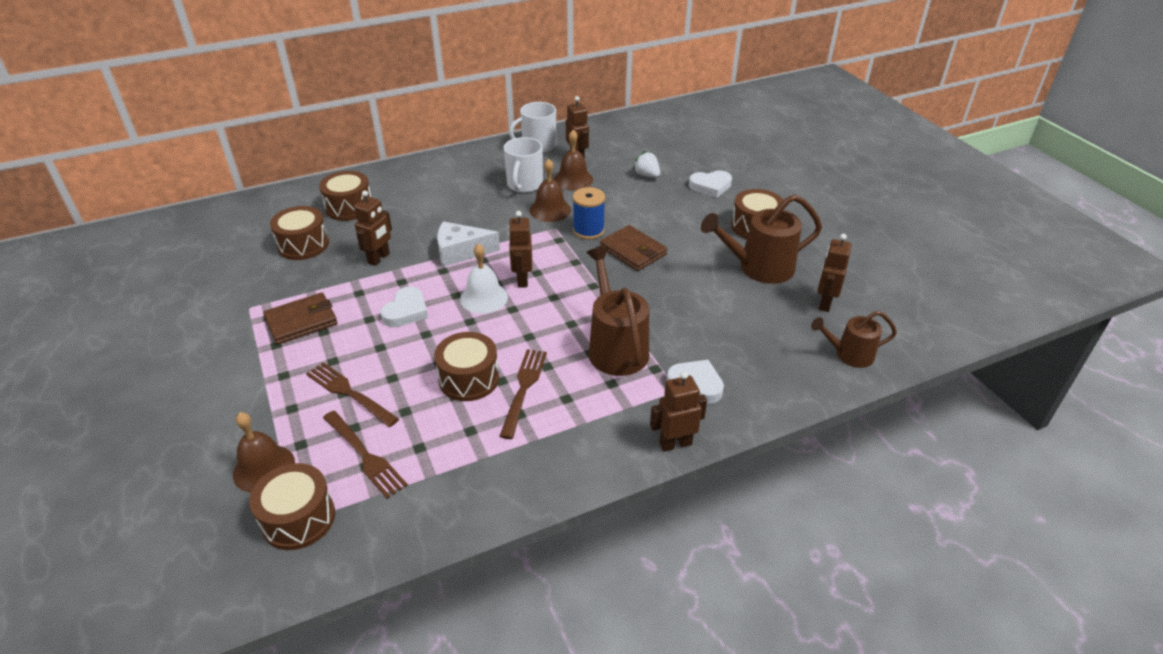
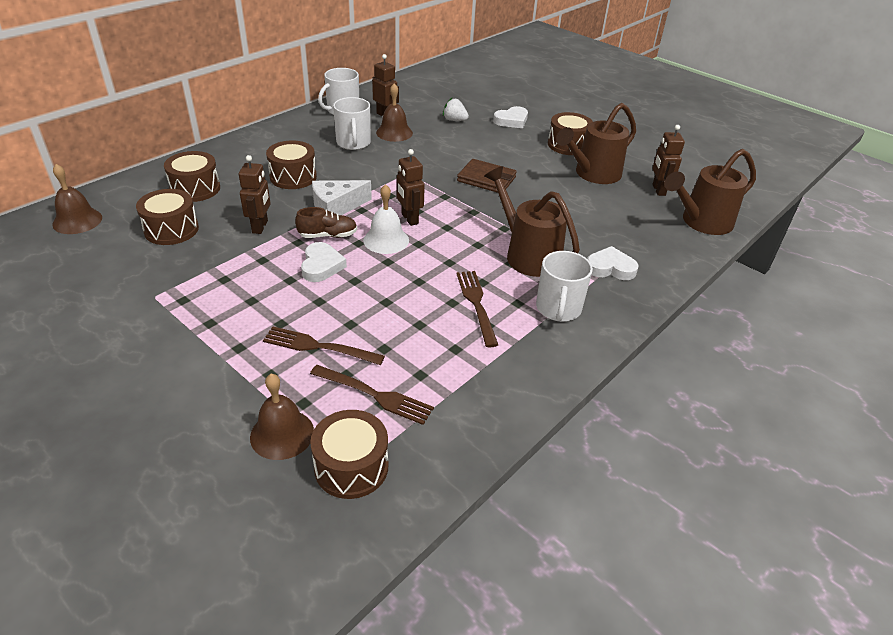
camera: 25 degrees left, 0 degrees up
brown wallet [263,293,338,345] -> none
brown drum [434,332,499,401] -> brown drum moved to [266,140,317,189]
brown bell [529,159,571,222] -> brown bell moved to [53,164,102,234]
blue spool [573,187,605,240] -> none
brown robot [650,371,707,452] -> none
brown watering can [811,311,897,368] -> brown watering can [664,149,756,235], size x1.64
none -> brown shoe [295,207,357,238]
none -> white mug [536,251,593,322]

